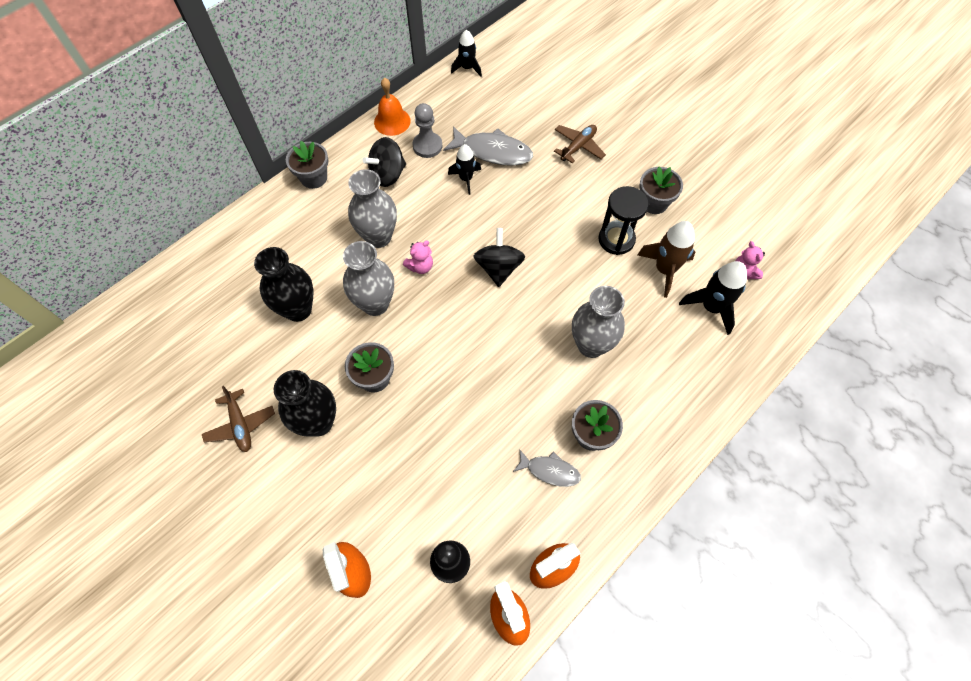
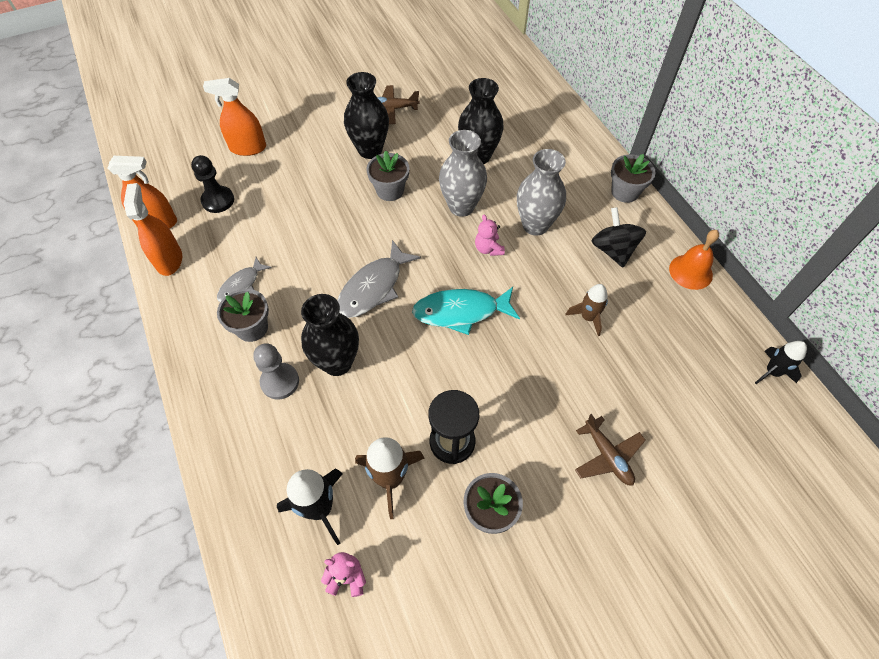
camera: 110 degrees right, 5 degrees down
grey pawn [412,103,443,158] -> grey pawn moved to [253,343,299,400]
grey fish [443,126,533,166] -> grey fish moved to [337,240,421,318]
black rocket [448,144,481,195] -> brown rocket [565,284,608,336]
black spinning top [473,228,525,287] -> turquoise fish [412,287,520,335]
grey vase [572,286,625,358] -> black vase [301,294,359,376]

